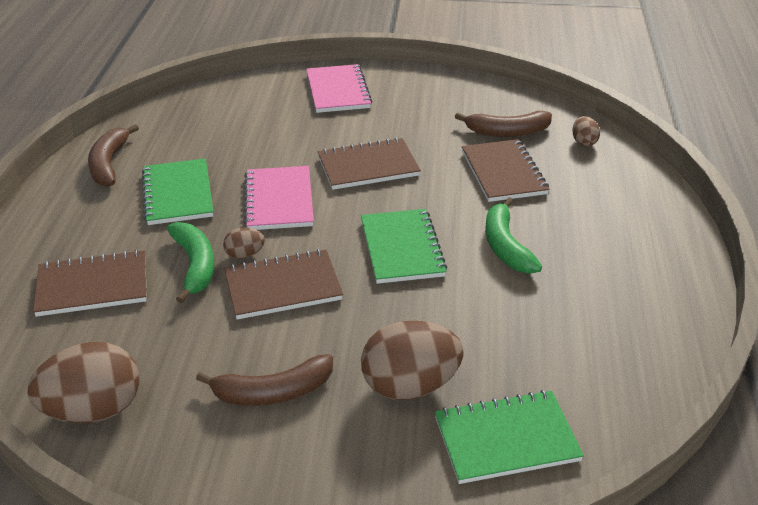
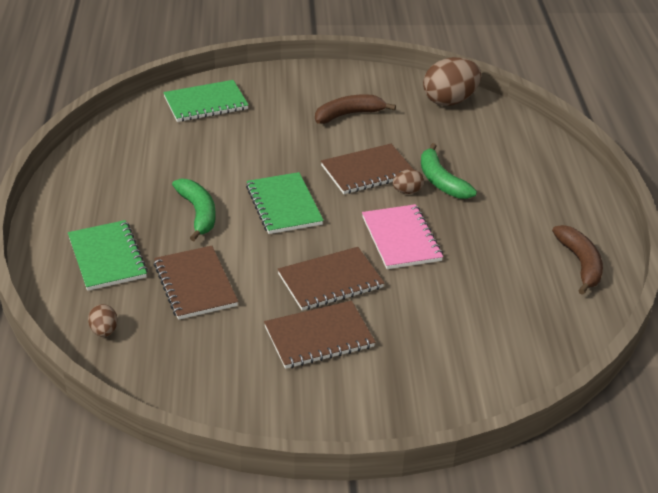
camera: 170 degrees right, 0 degrees up
brown notebook [33,250,147,317] -> brown notebook moved to [264,300,375,369]
green notebook [142,159,213,225] -> green notebook moved to [68,220,148,291]
pink notebook [306,64,372,113] -> none
brown egg [361,321,464,400] -> none
brown banana [455,111,552,137] -> none

